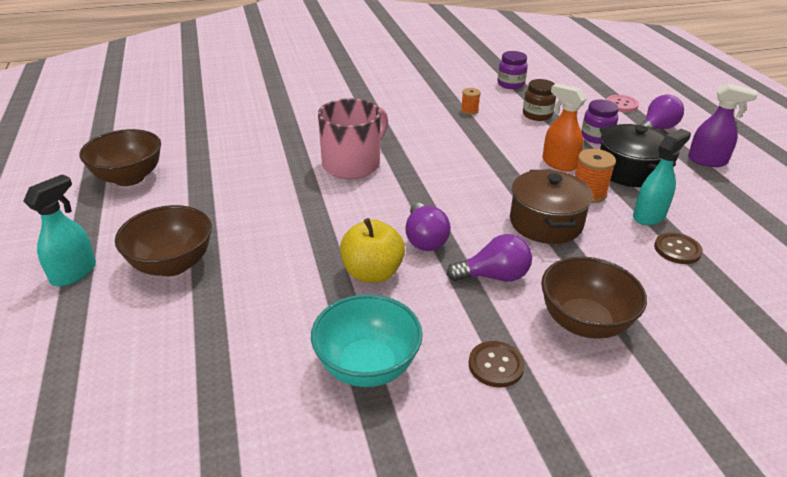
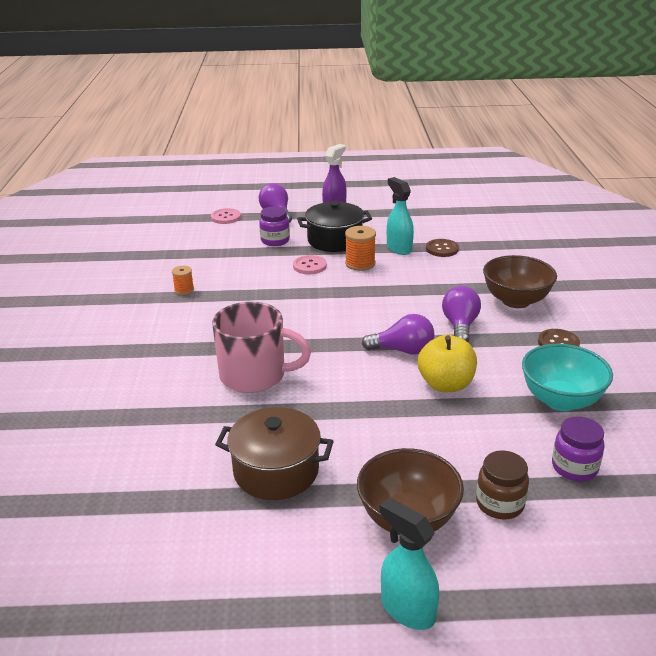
camera: 75 degrees left, 5 degrees down
brown bowl [79,129,161,186] -> none
pink mug [318,98,388,179] -> pink mug turned 135 degrees clockwise [212,302,311,393]
purple jar [497,51,528,89] -> purple jar moved to [552,416,604,481]
brown pot [510,170,593,244] -> brown pot moved to [215,407,334,500]
brown jar [523,79,556,121] -> brown jar moved to [476,450,529,520]
orange spray bottle [542,83,586,171] -> pink button [293,255,327,274]

